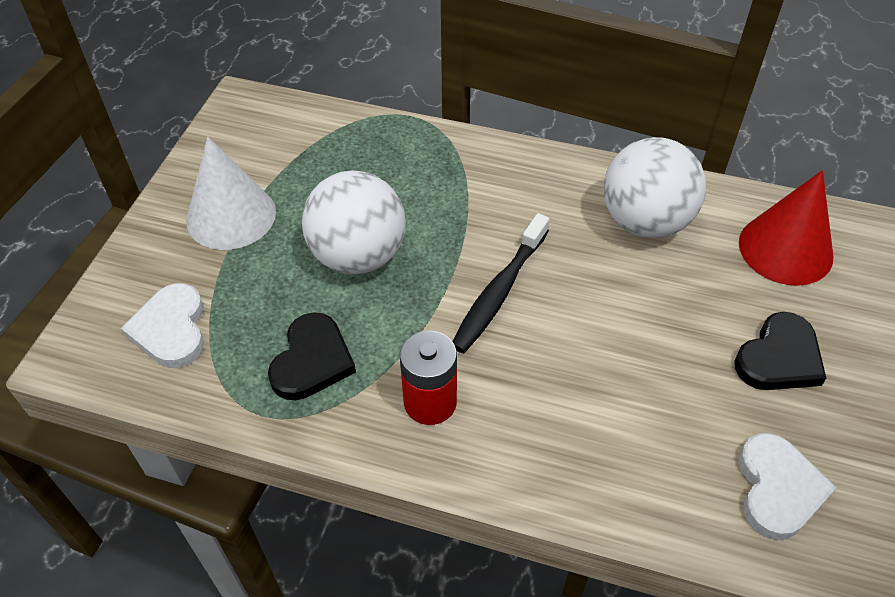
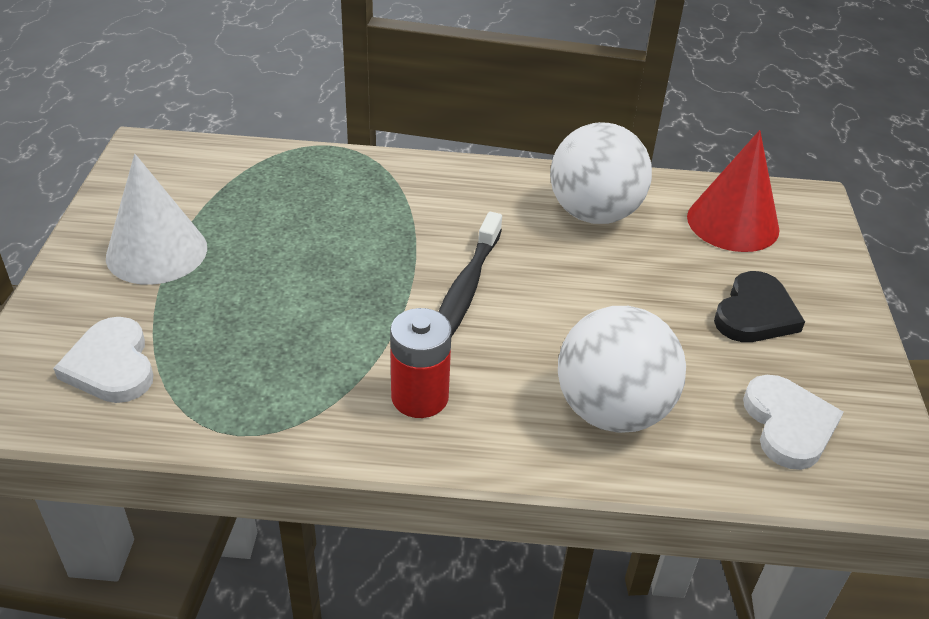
camera: 15 degrees left, 10 degrees down
black heart [268,312,356,400] -> none
white ball [302,170,406,274] -> white ball moved to [558,306,686,433]

